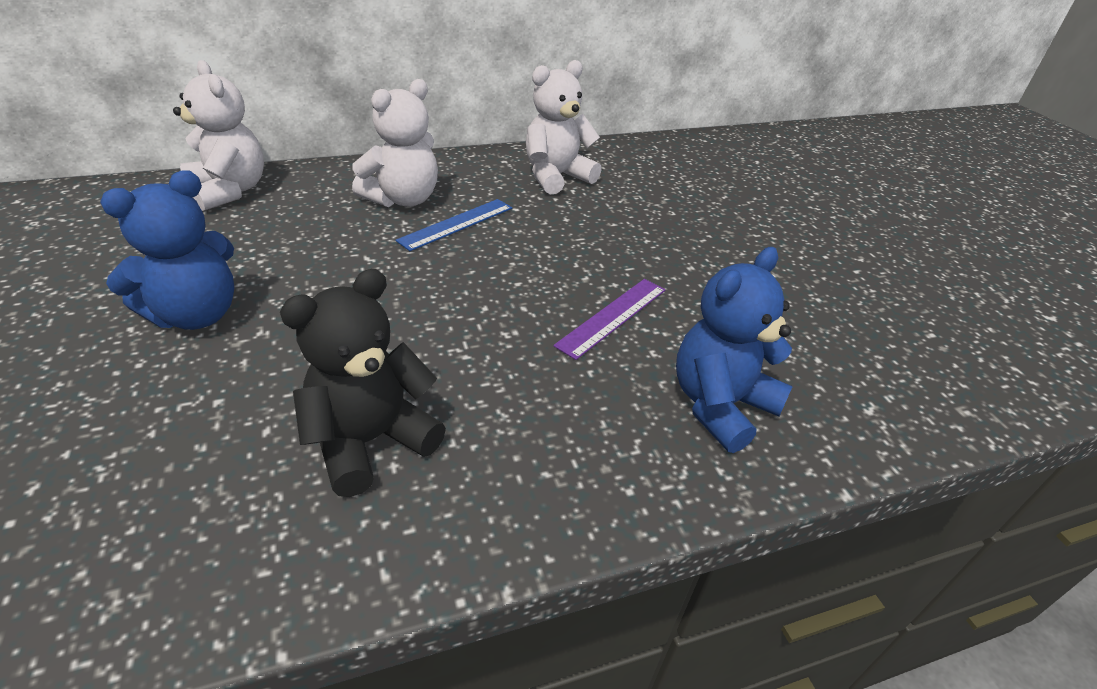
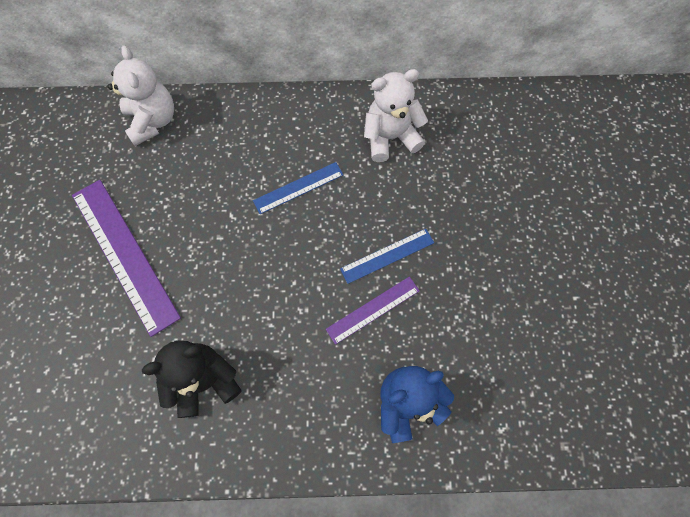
camera: 20 degrees right, 30 degrees up
blue teddy bear [100,170,235,330] -> purple ruler [72,180,181,337]
white teddy bear [352,79,438,207] -> none
none -> blue ruler [340,229,434,284]

